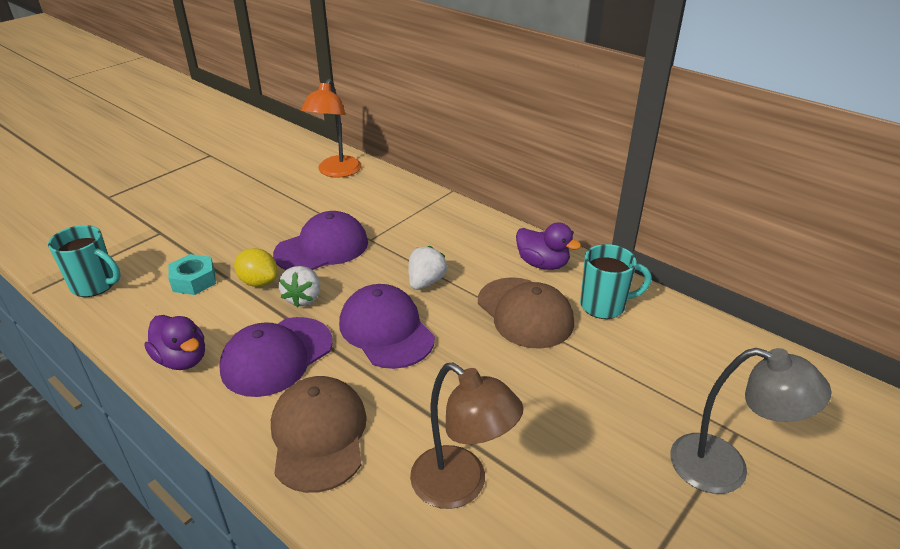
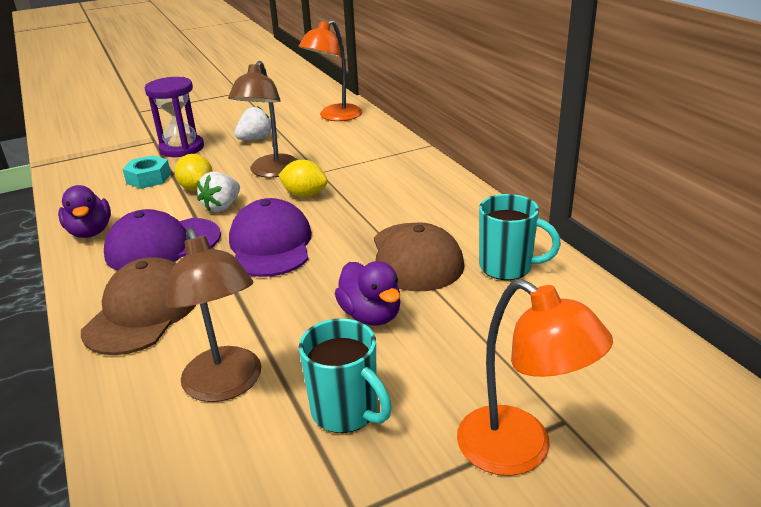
camera: 25 degrees right, 5 degrees down
turquoise mug [48,225,121,297] -> turquoise mug moved to [299,318,392,433]
purple cap [273,211,368,270] -> brown lamp [228,61,298,178]
white strawberry [408,246,447,290] -> white strawberry moved to [234,106,271,140]
purple duck [516,222,581,270] -> purple duck moved to [335,261,400,326]
grey lamp [670,348,831,494] -> orange lamp [457,279,613,476]
none -> purple hourglass [145,77,204,157]
none -> yellow lemon [279,160,328,198]

